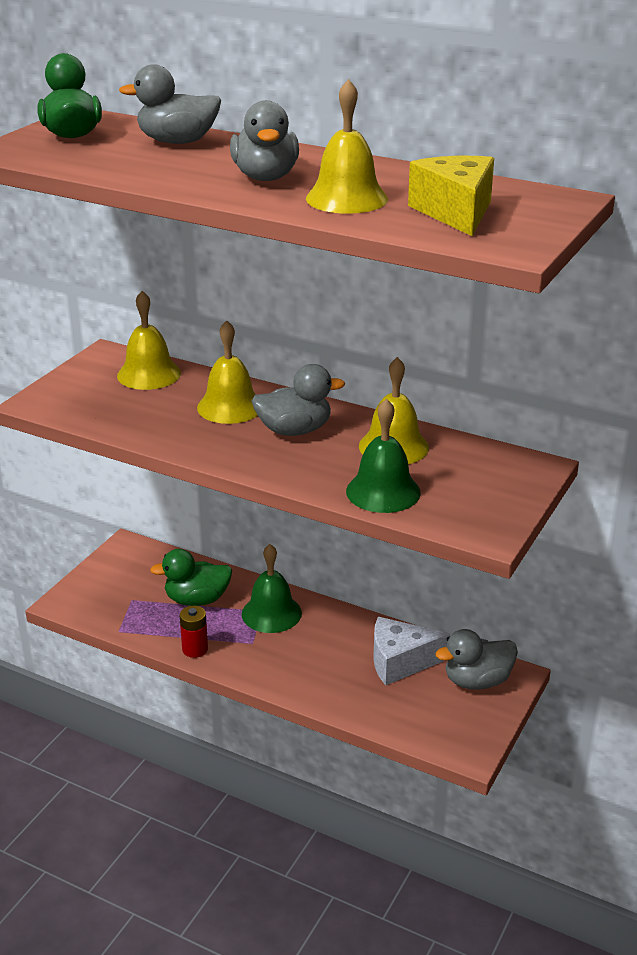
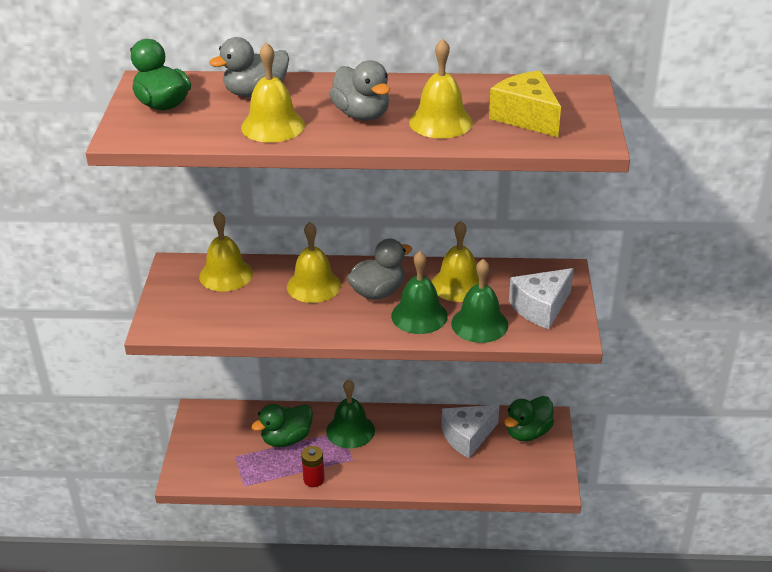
camera: 25 degrees left, 5 degrees up
grey duck [435,629,518,690] -> green duck [504,396,554,441]
none -> yellow bell [241,42,305,142]
none -> green bell [391,251,448,334]
none -> white cheese [509,268,574,329]

